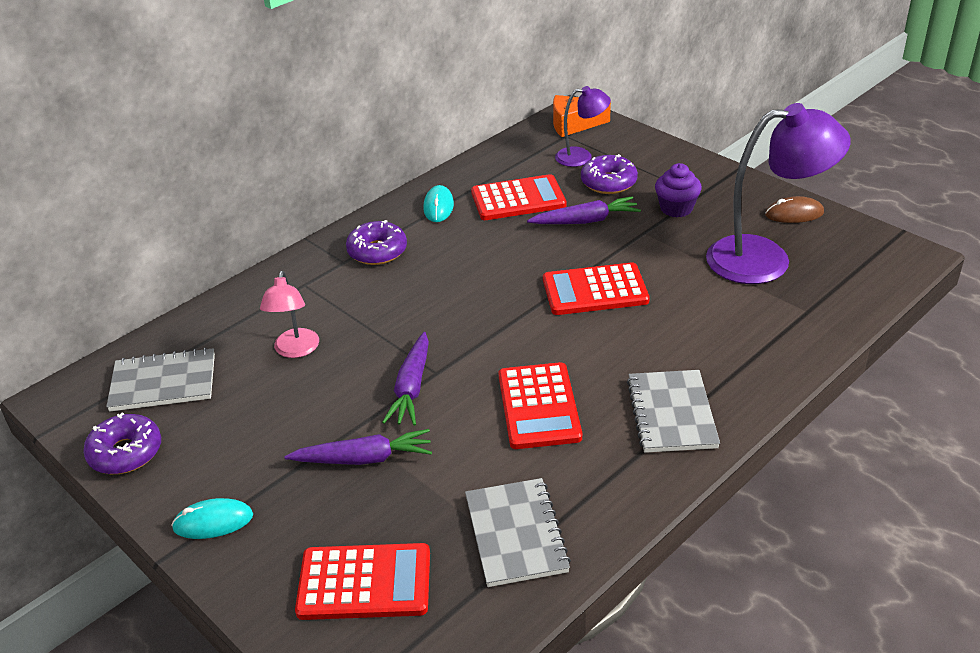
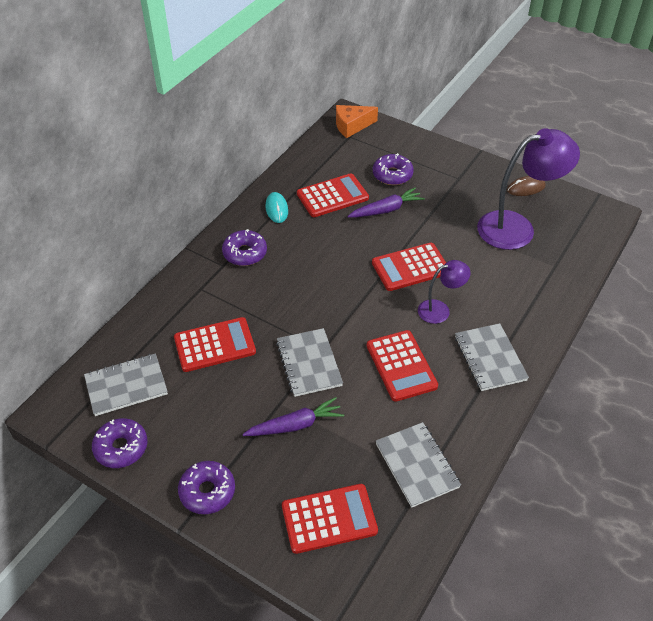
camera: 15 degrees left, 10 degrees up
turquoise mouse [171,498,253,539] -> purple donut [178,461,235,514]
pink lamp [260,271,319,358] -> red calculator [174,317,256,372]
purple carrot [382,332,429,425] -> grey notebook [276,328,343,397]
purple lamp [555,86,611,167] -> purple lamp moved to [418,260,471,324]
purple cupcake [655,163,702,217] -> none

